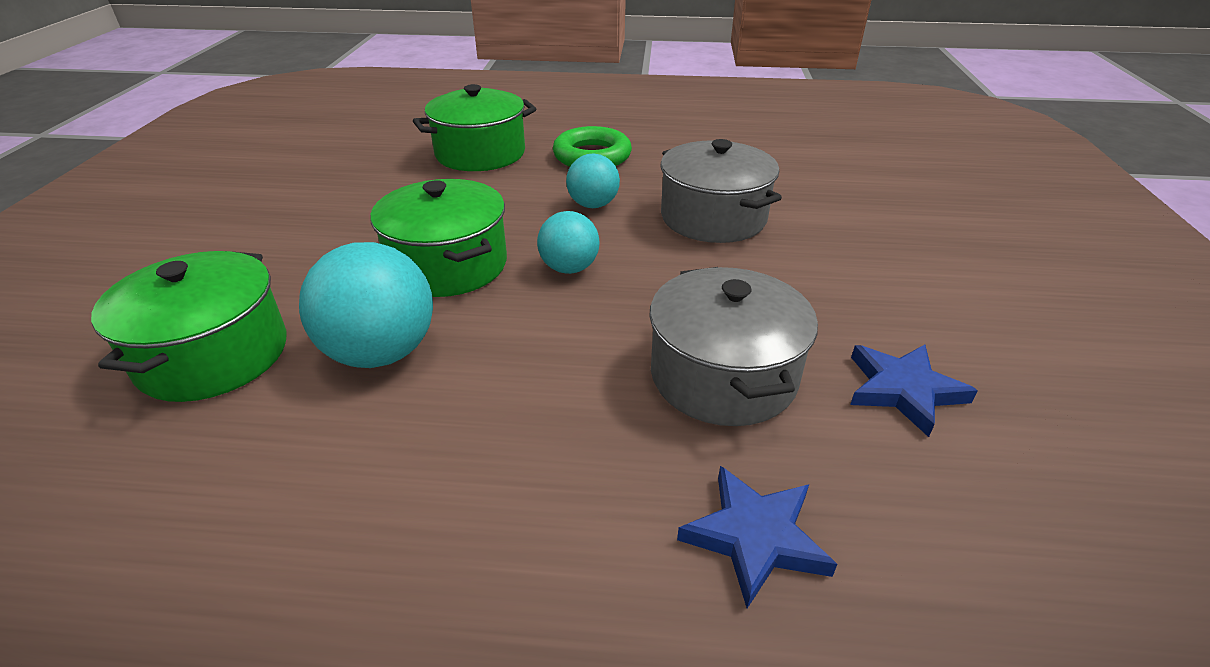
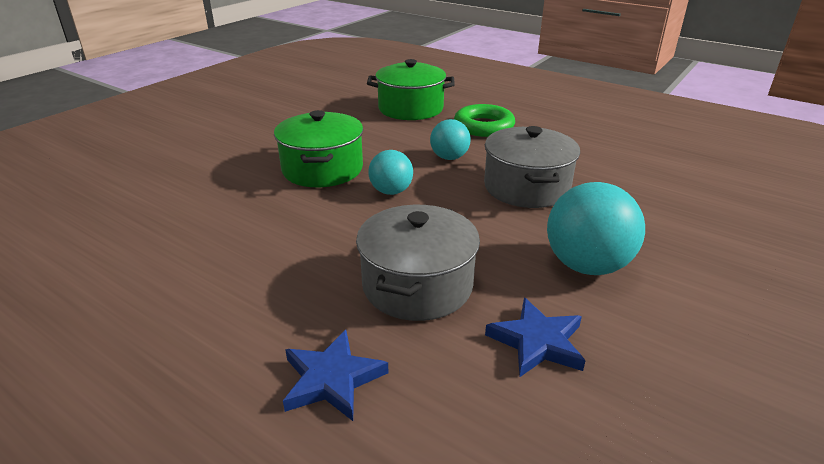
camera: 30 degrees right, 5 degrees down
green pot [91,251,287,402] -> none
turquoise ball [299,242,433,368] -> turquoise ball moved to [547,182,645,275]

